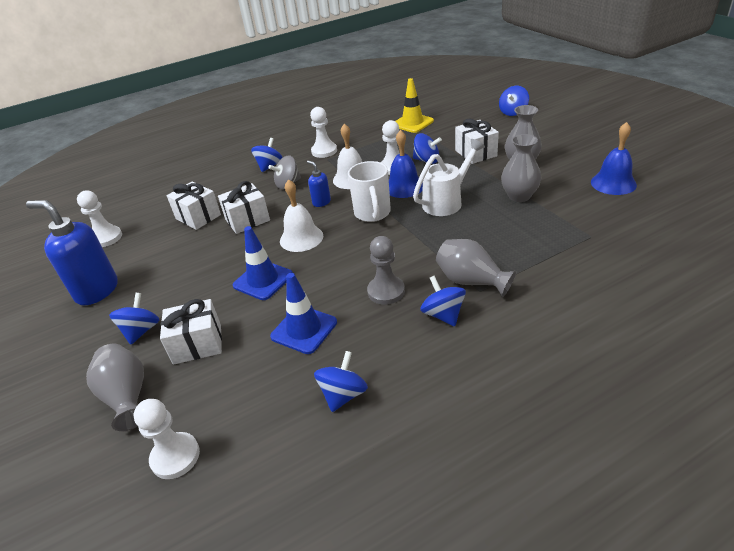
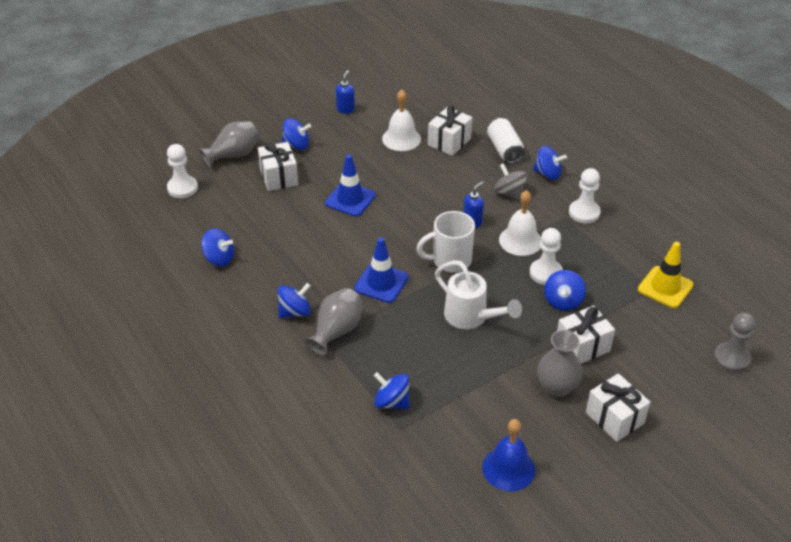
camera: 80 degrees right, 5 degrees up
blue soap dispenser [26,200,118,305] -> blue soap dispenser [336,70,355,114], size x0.49
white pawn [77,191,122,247] -> none
white gift [218,181,270,234] -> white gift moved to [586,373,650,442]
blue traffic cone [270,273,337,354] -> blue traffic cone moved to [354,237,408,303]
white bell [280,179,323,252] -> white bell moved to [382,90,421,151]
grey pawn [367,236,405,305] -> grey pawn moved to [714,313,755,373]
blue bell [389,130,423,198] -> none
blue spinning top [499,86,529,116] -> blue spinning top moved to [374,372,409,409]
grey vase [501,134,542,202] -> none
none -> white can [487,118,524,163]

